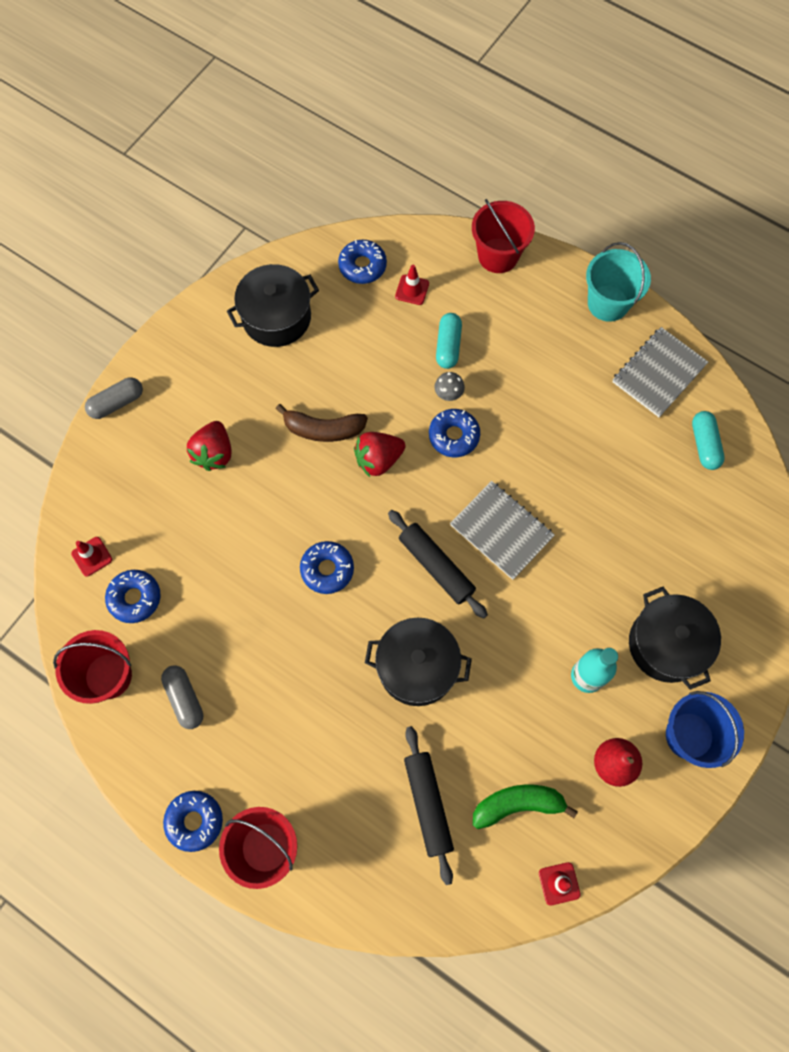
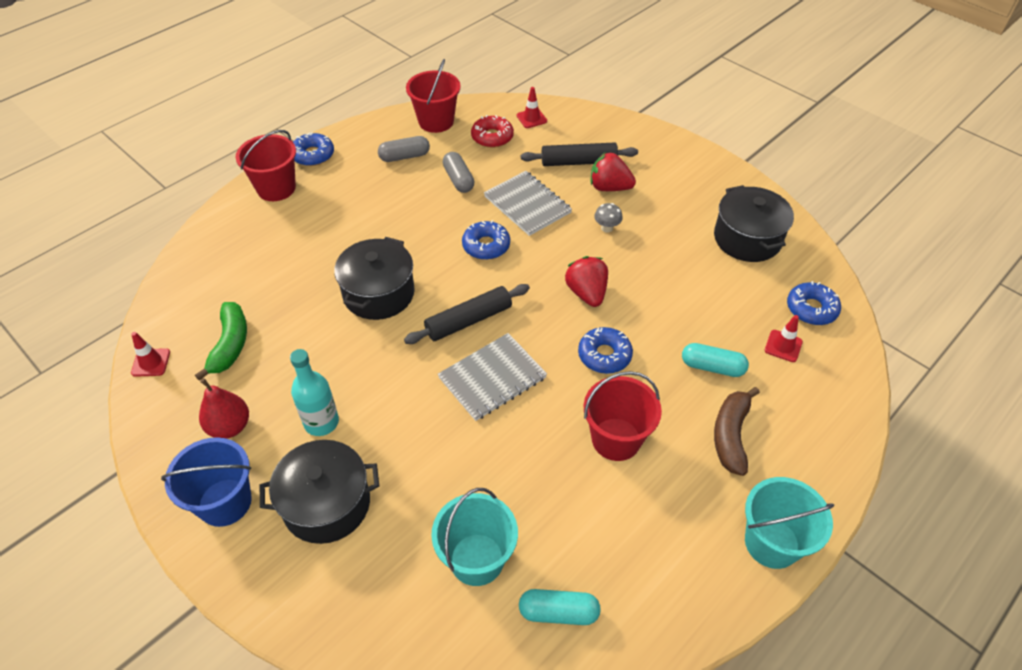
camera: 100 degrees right, 20 degrees down
grey capsule [85,377,143,419] -> grey capsule moved to [443,152,474,193]
blue donut [105,570,161,623] -> red donut [471,115,514,148]
brown banana [276,404,368,442] -> brown banana moved to [714,387,760,476]
black rolling pin [404,726,454,885] -> black rolling pin moved to [521,142,638,166]
grey mushroom [435,372,465,401] -> grey mushroom moved to [594,203,623,233]
red bucket [472,199,535,273] -> red bucket moved to [584,371,662,461]
grey notebook [612,327,708,417] -> grey notebook moved to [484,171,572,236]
none -> turquoise bucket [431,488,518,586]

